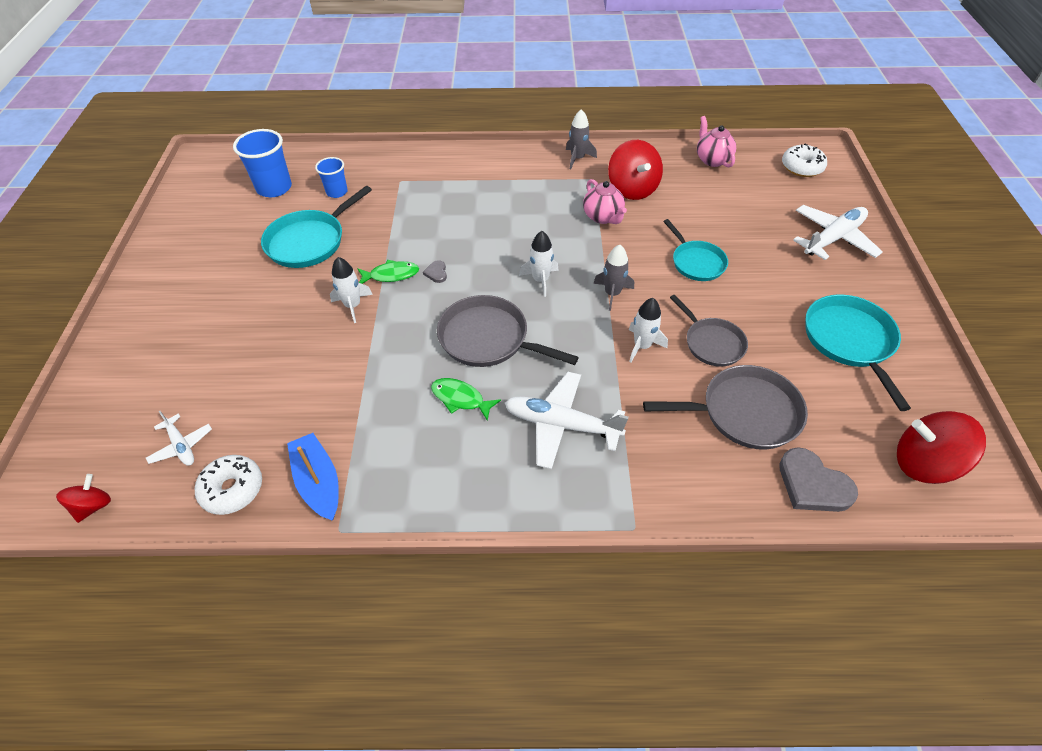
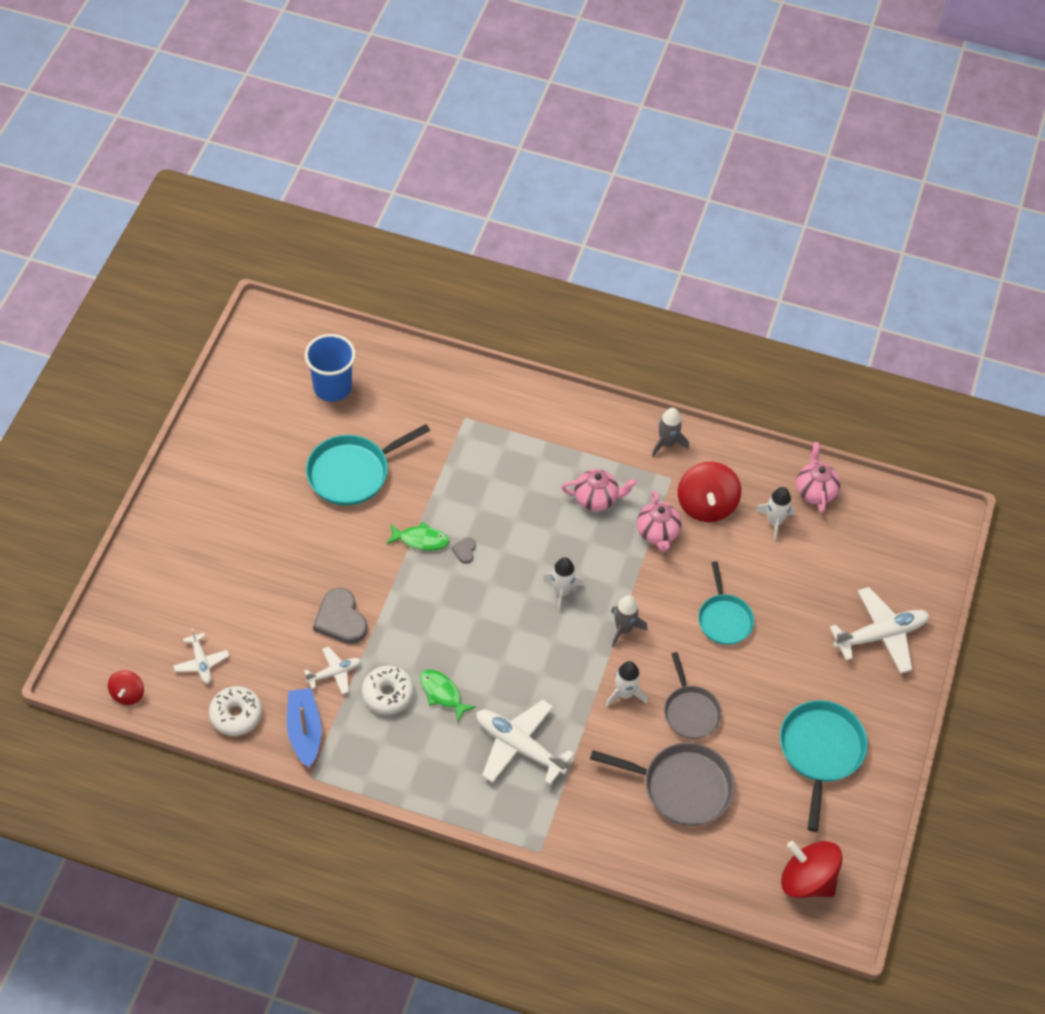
camera: 15 degrees right, 5 degrees up
red spinning top [56,474,111,523] -> red spinning top turned 150 degrees clockwise [108,670,144,705]
blue cup [315,157,348,198] -> none
white rocket [330,257,373,323] -> white rocket moved to [755,487,795,541]
grey pan [437,295,579,367] -> none
grey heart [779,447,858,512] -> grey heart moved to [313,588,368,644]
white donut [782,144,827,177] -> white donut moved to [362,665,414,715]
none -> white plane [304,646,361,695]
none -> pink teapot [561,469,637,511]

